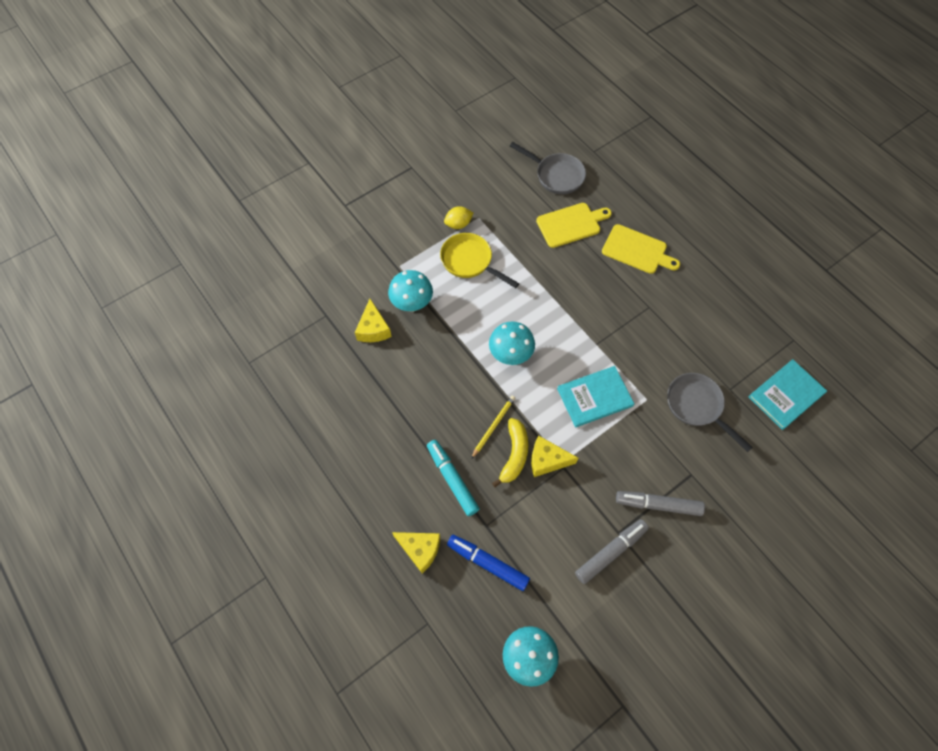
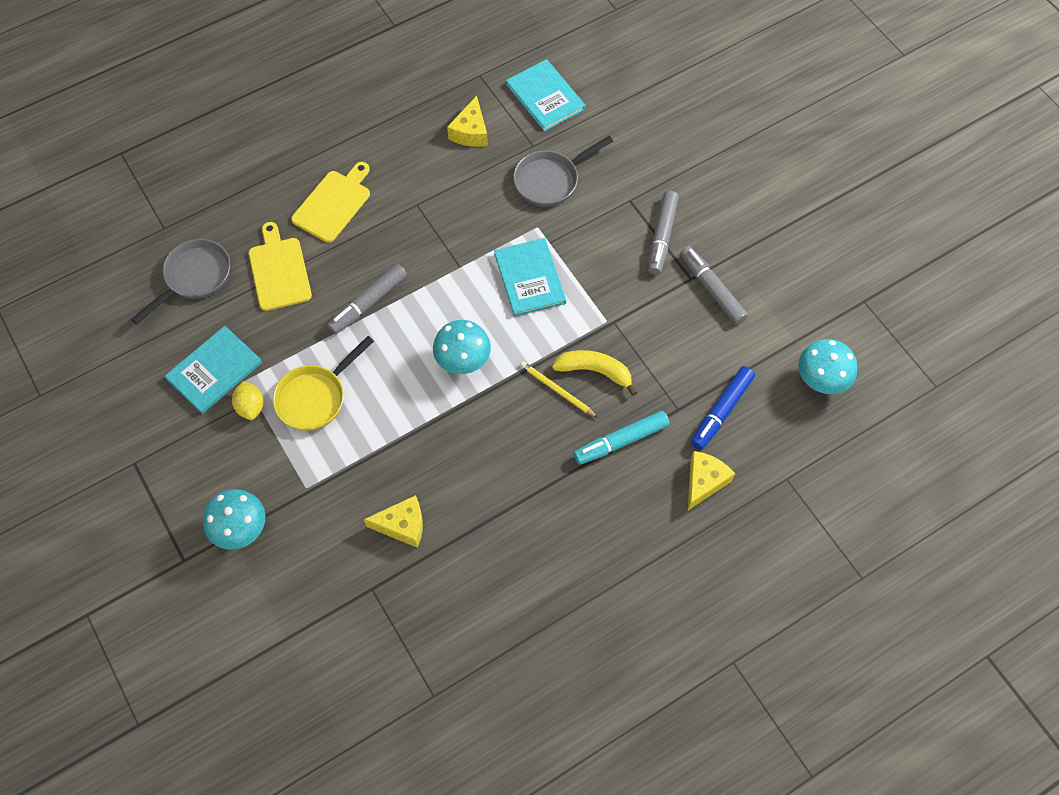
camera: 85 degrees left, 0 degrees up
turquoise mushroom [388,270,433,312] -> turquoise mushroom moved to [203,489,266,549]
yellow cheese [531,435,578,477] -> yellow cheese moved to [447,96,488,147]
none -> turquoise book [165,326,262,414]
none -> grey marker [327,264,407,334]

